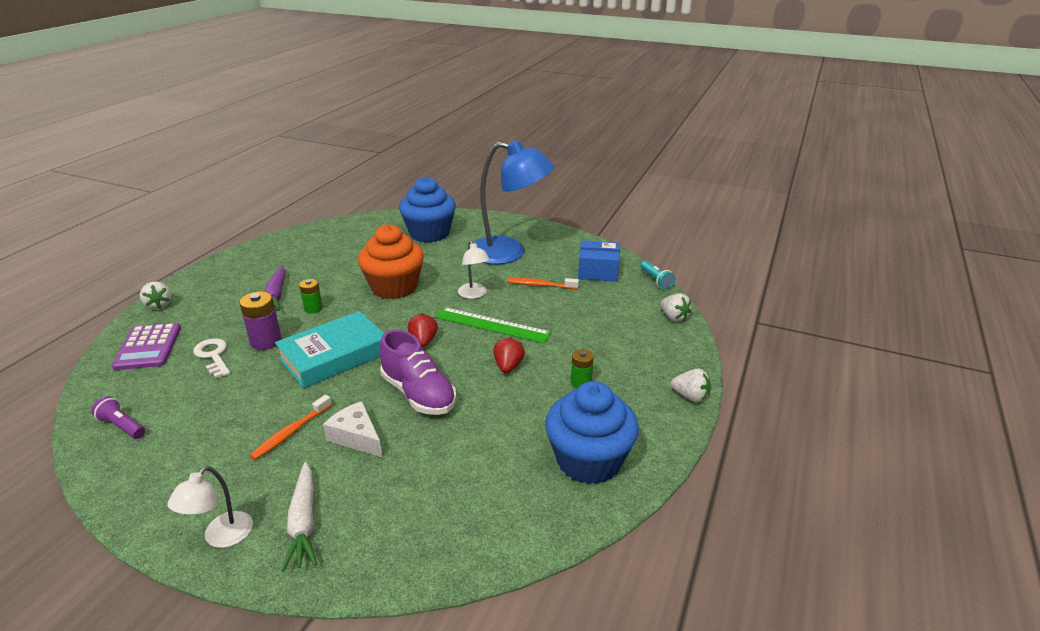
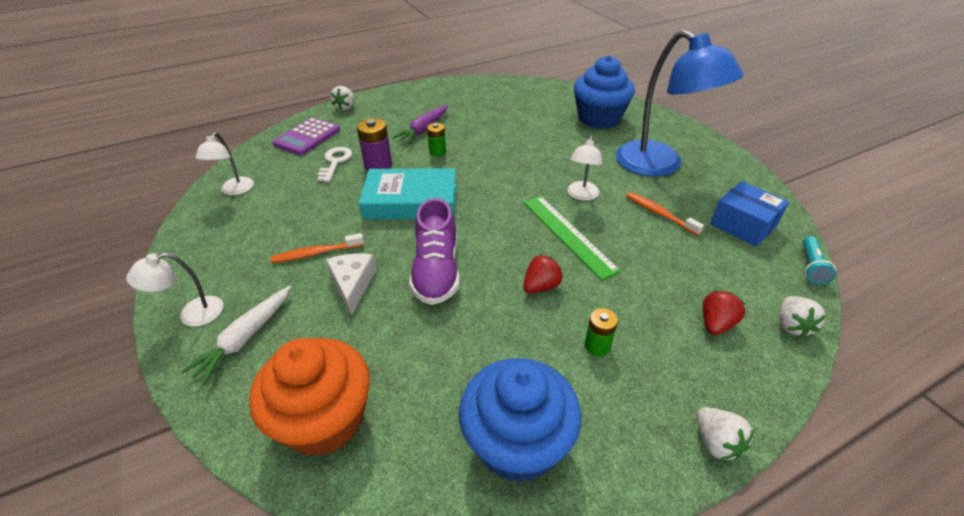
camera: 40 degrees right, 10 degrees up
purple flashlight [91,396,145,439] -> white lamp [195,132,254,195]
orange cupcake [358,224,424,299] -> orange cupcake moved to [249,338,370,456]
red strawberry [408,313,438,347] -> red strawberry moved to [703,291,745,335]

